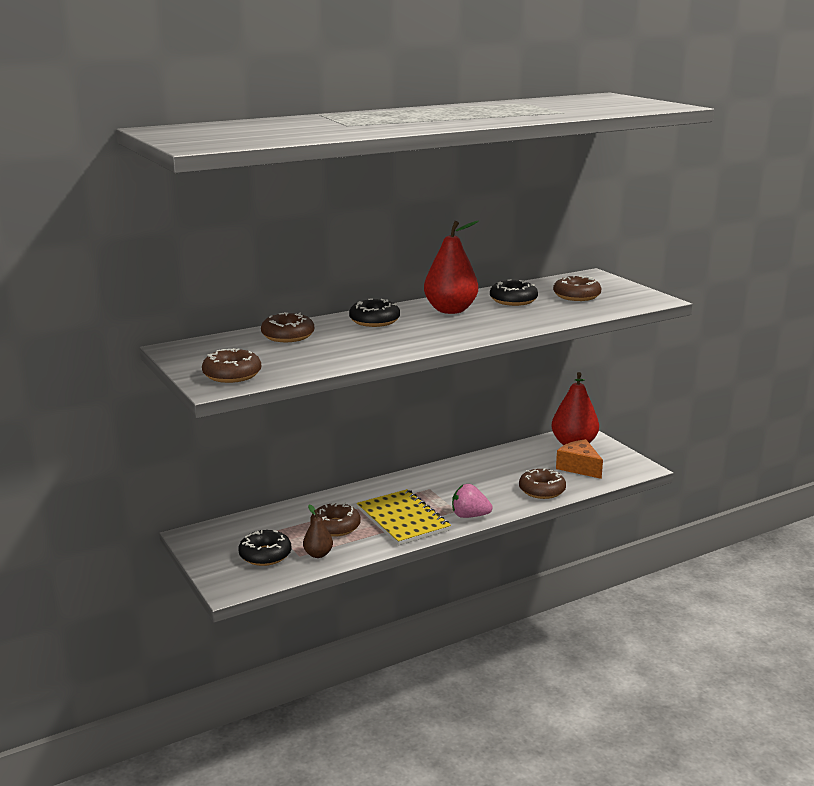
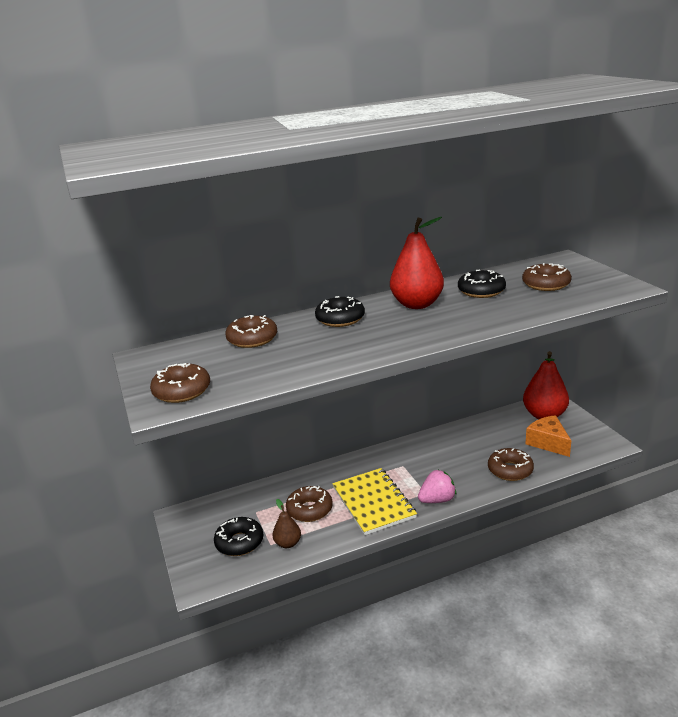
camera: 10 degrees right, 5 degrees up
pink strawberry [452,484,493,518] -> pink strawberry turned 135 degrees clockwise [418,470,456,503]

